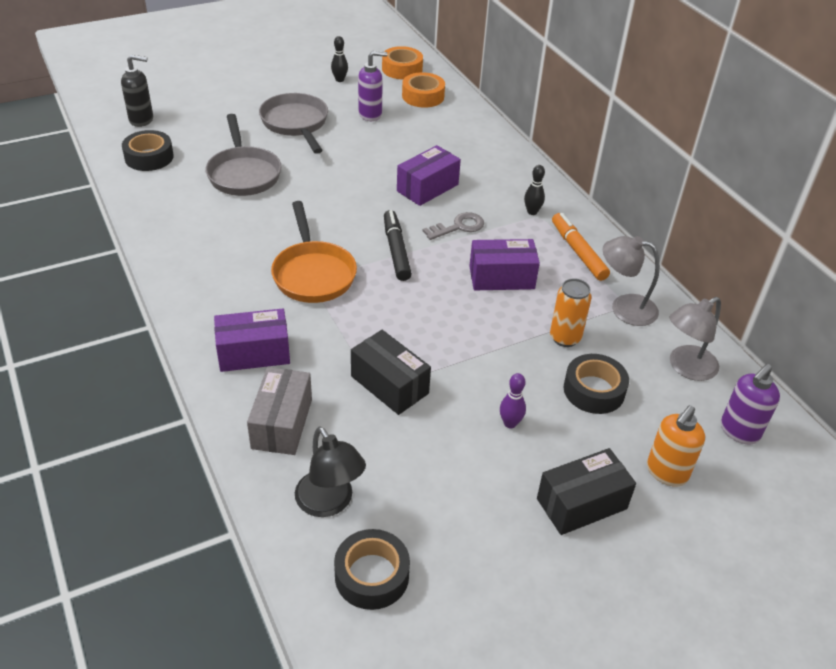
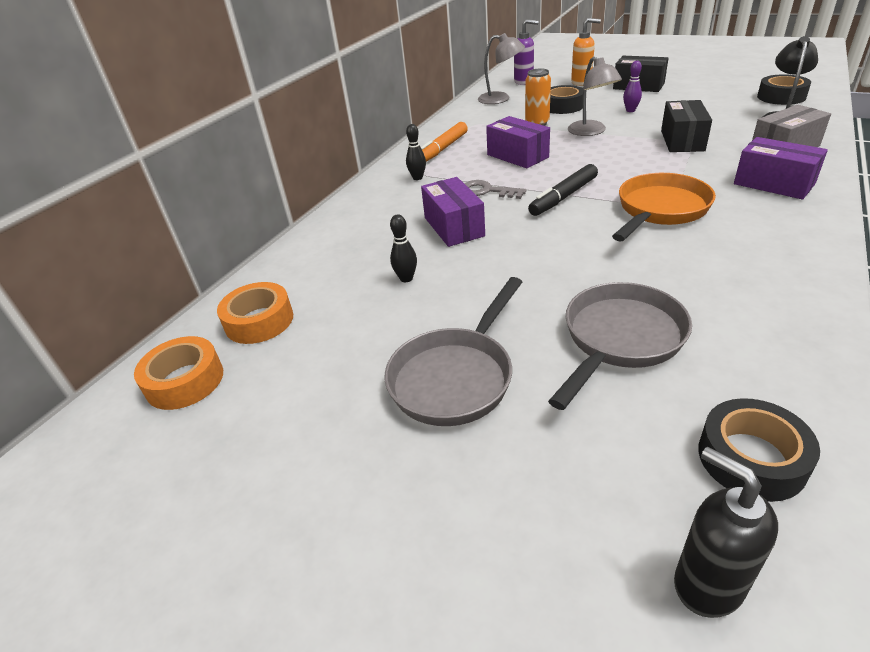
camera: 120 degrees left, 5 degrees down
black bowling pin [331,36,348,82] -> black bowling pin moved to [390,214,417,282]
purple soap dispenser [358,51,388,121] -> none
purple box [397,145,461,206] -> purple box turned 60 degrees clockwise [421,177,485,247]
grey lamp [603,236,660,326] -> grey lamp moved to [568,57,622,136]

